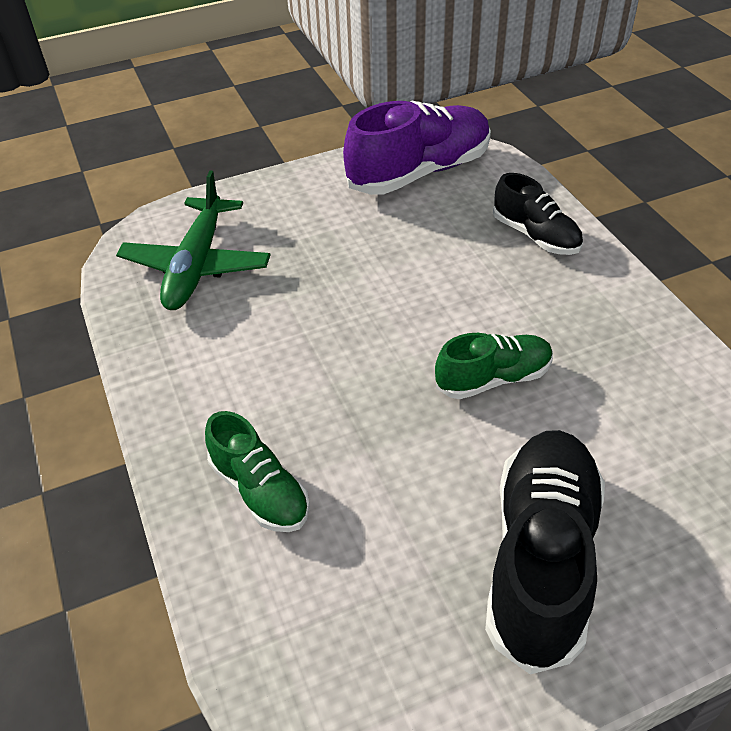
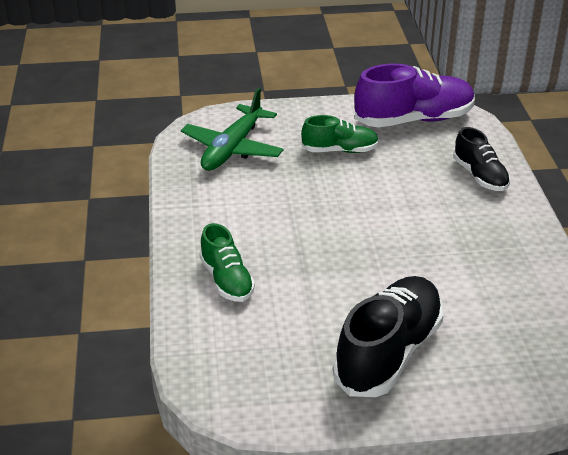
camera: 15 degrees right, 10 degrees down
green shoe [435,333,553,399] -> green shoe moved to [301,115,379,153]

